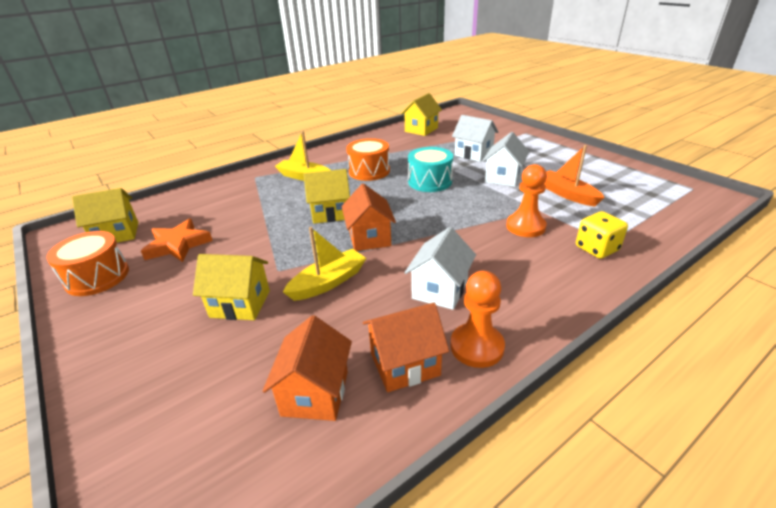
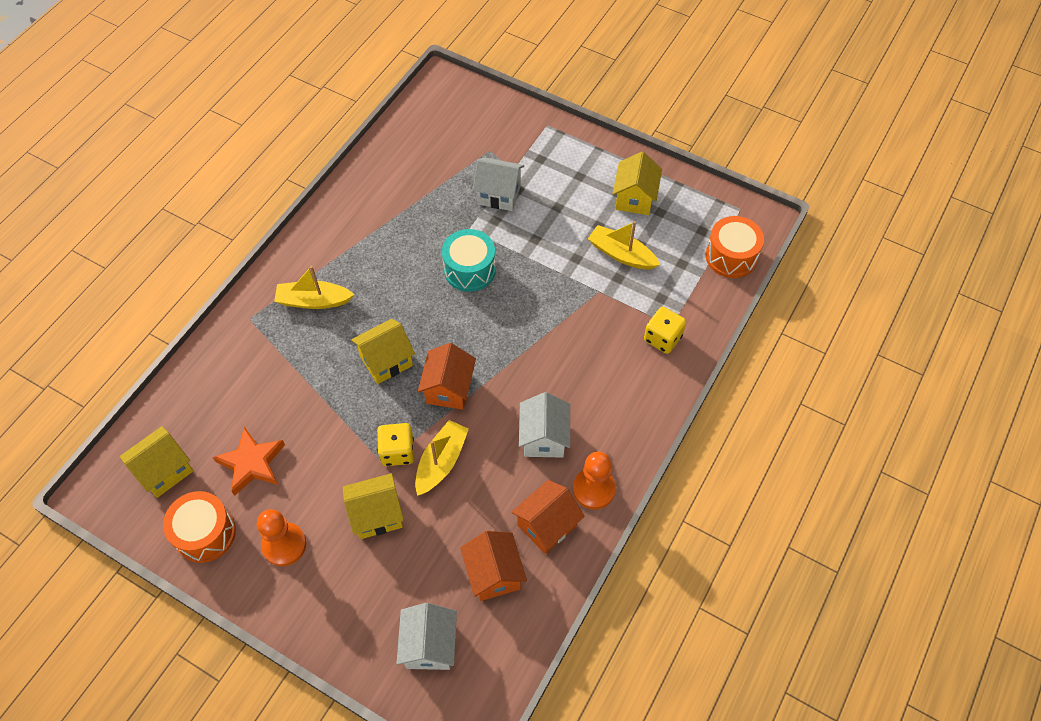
camera: 25 degrees left, 25 degrees up
orange house [342,183,396,251] -> orange house turned 45 degrees clockwise [418,343,476,410]
orange drum [346,138,390,181] -> orange drum moved to [706,216,764,278]
yellow house [401,93,442,136] -> yellow house moved to [613,152,662,215]
white house [482,132,529,187] -> white house moved to [396,603,457,670]
orange pawn [506,164,547,237] -> orange pawn moved to [257,509,306,566]
orange boat [544,145,605,206] -> yellow boat [588,221,660,270]
none -> yellow dice [377,423,414,466]

